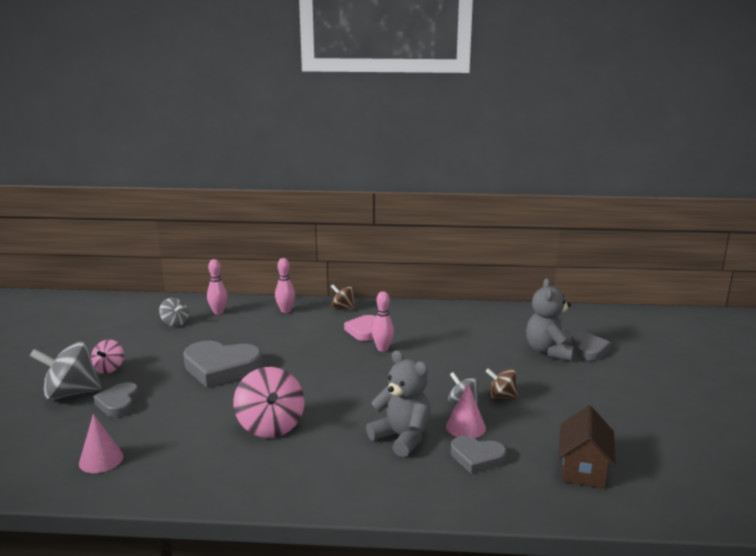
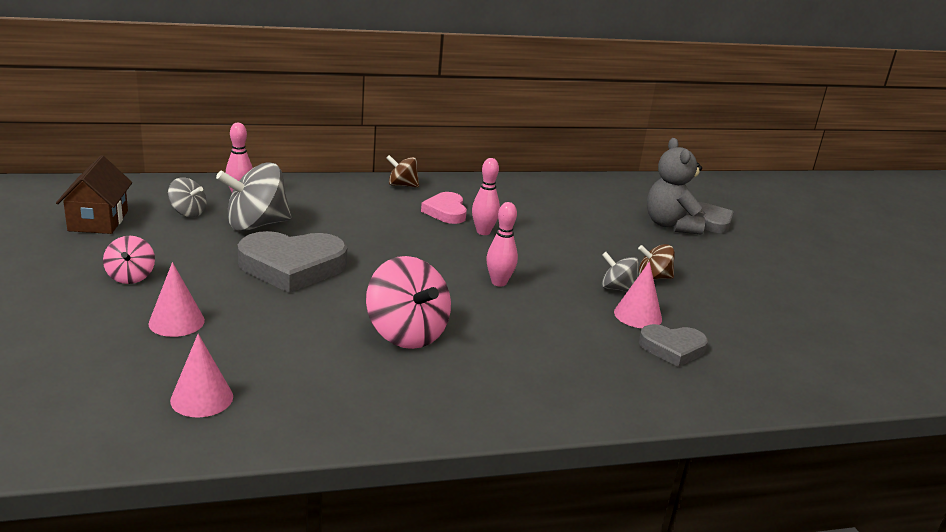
camera: 20 degrees left, 5 degrees up
grey spinning top [30,341,102,400] -> grey spinning top moved to [216,162,292,231]
grey heart [93,382,139,417] -> pink cone [148,262,205,337]
pink bowling pin [275,258,295,313] -> pink bowling pin moved to [486,202,518,287]
grey teddy bear [366,350,431,457] -> none
brown house [558,405,616,488] -> brown house moved to [56,155,132,234]

